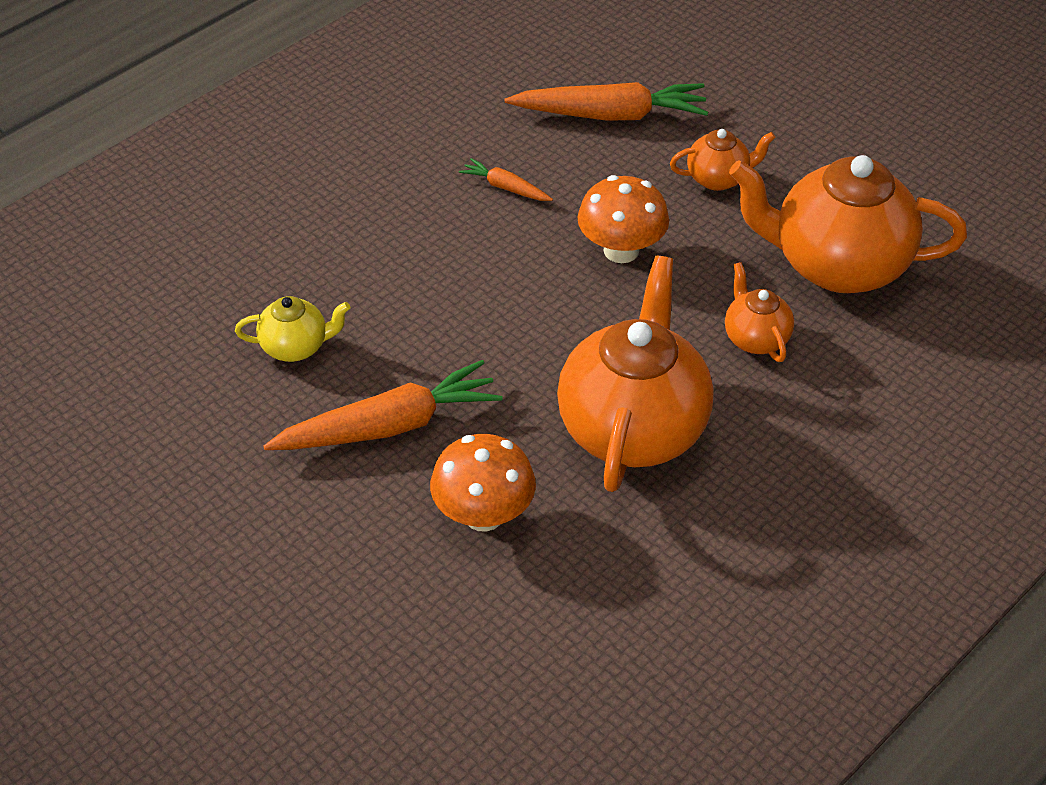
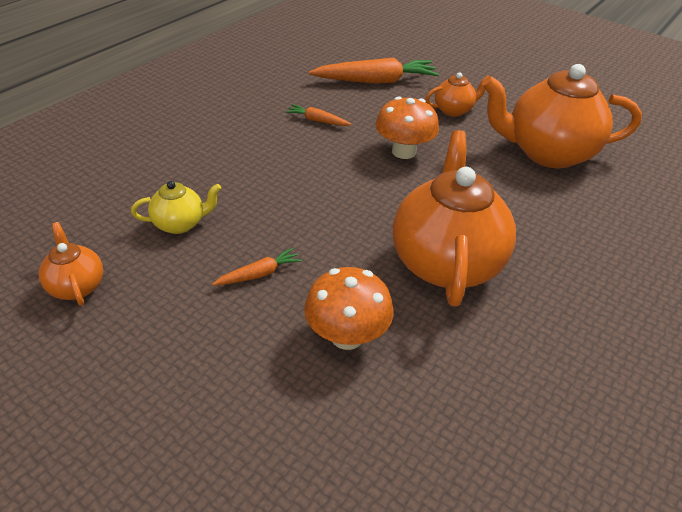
camera: 10 degrees left, 5 degrees down
orange carrot [263,360,503,450] -> orange carrot [212,248,302,286], size x0.49
orange teapot [725,262,794,362] -> orange teapot moved to [39,222,103,306]

